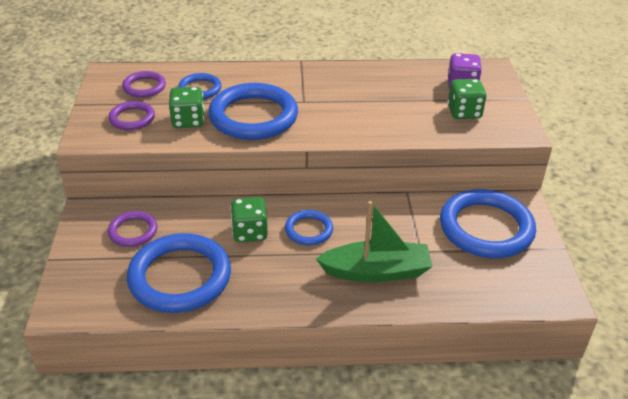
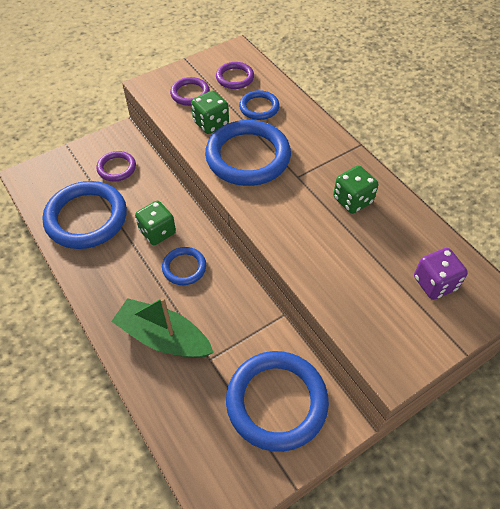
camera: 60 degrees right, 15 degrees up
green boat [316,201,433,282] -> green boat turned 150 degrees clockwise [111,297,214,358]
green dice [447,79,487,119] -> green dice moved to [333,166,378,214]

